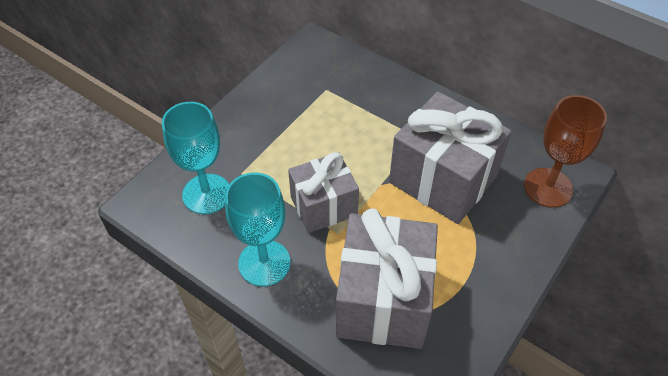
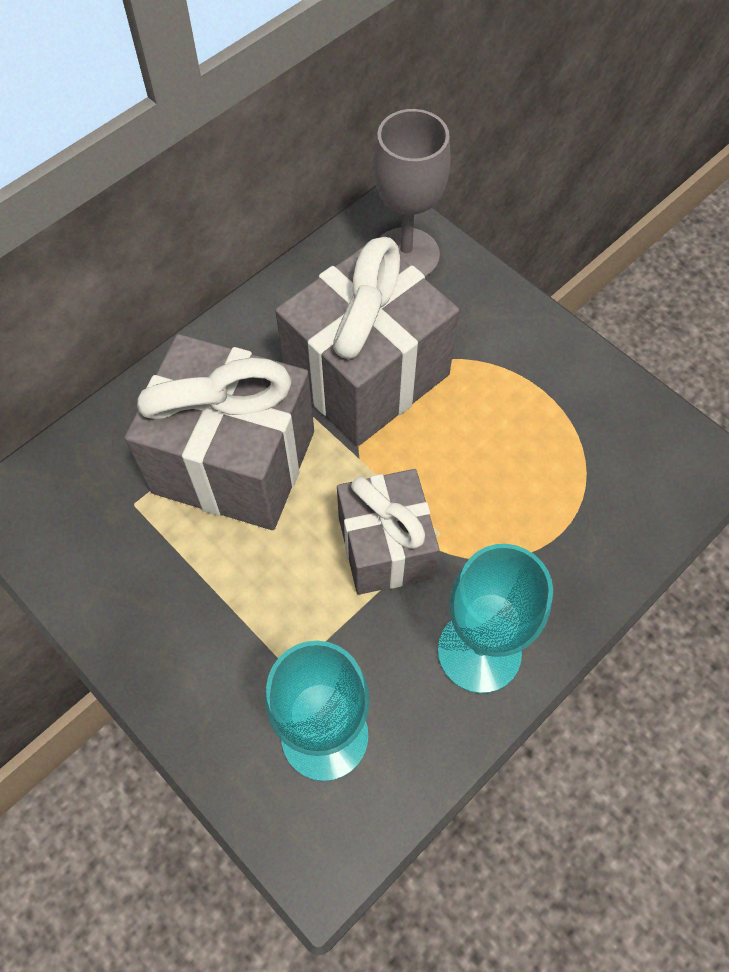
camera: 80 degrees left, 10 degrees up
grey gift [336,208,438,349] -> grey gift moved to [125,334,314,530]
brown goblet [524,95,607,208] -> grey goblet [373,109,451,278]

